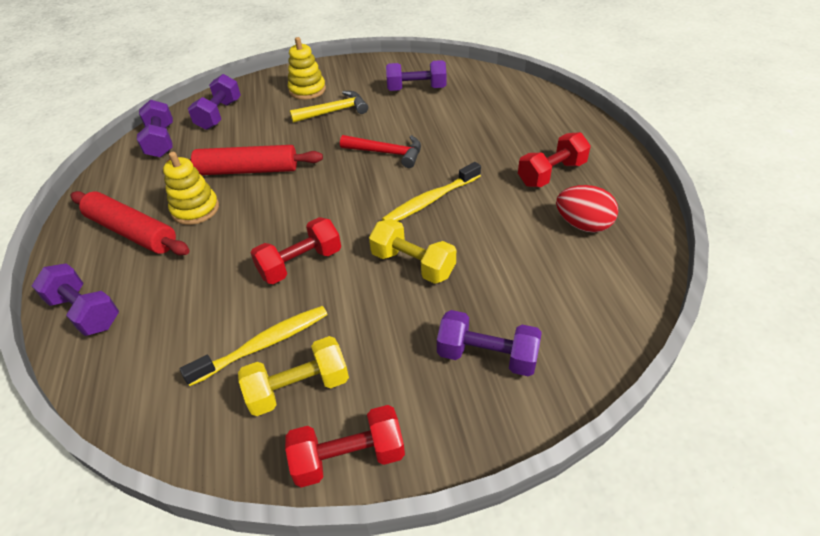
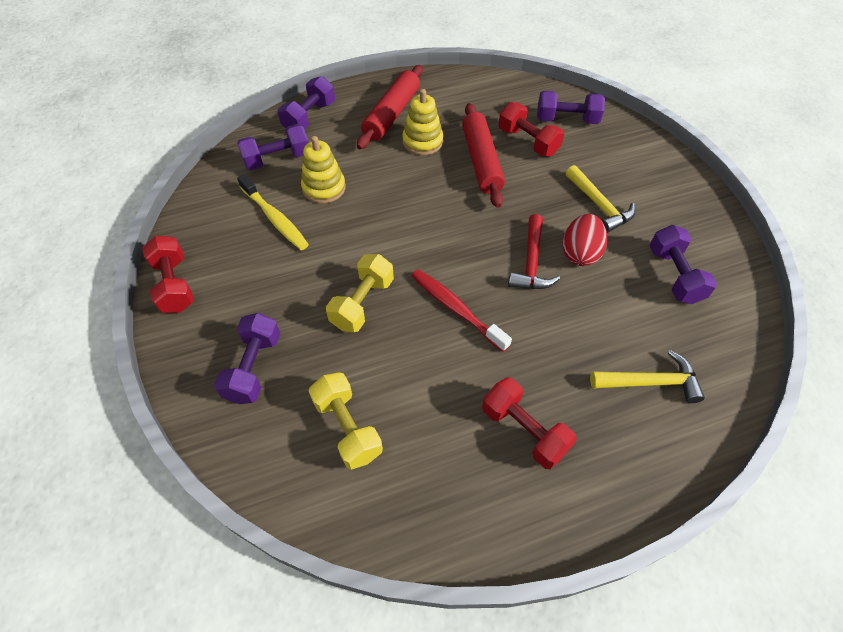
camera: 80 degrees right, 10 degrees up
purple dumbbell [137,100,173,158] -> purple dumbbell moved to [237,124,309,170]
yellow dumbbell [238,336,349,416] -> yellow dumbbell moved to [309,372,383,470]
red dumbbell [251,217,341,284] -> red dumbbell moved to [498,102,564,156]
yellow stacking toy [288,37,326,100] -> yellow stacking toy moved to [301,136,346,203]
yellow toothbrush [382,162,481,221] -> red toothbrush [412,269,512,352]
red egg [556,185,618,233] -> red egg moved to [563,214,607,266]
none -> yellow hammer [590,350,705,403]

